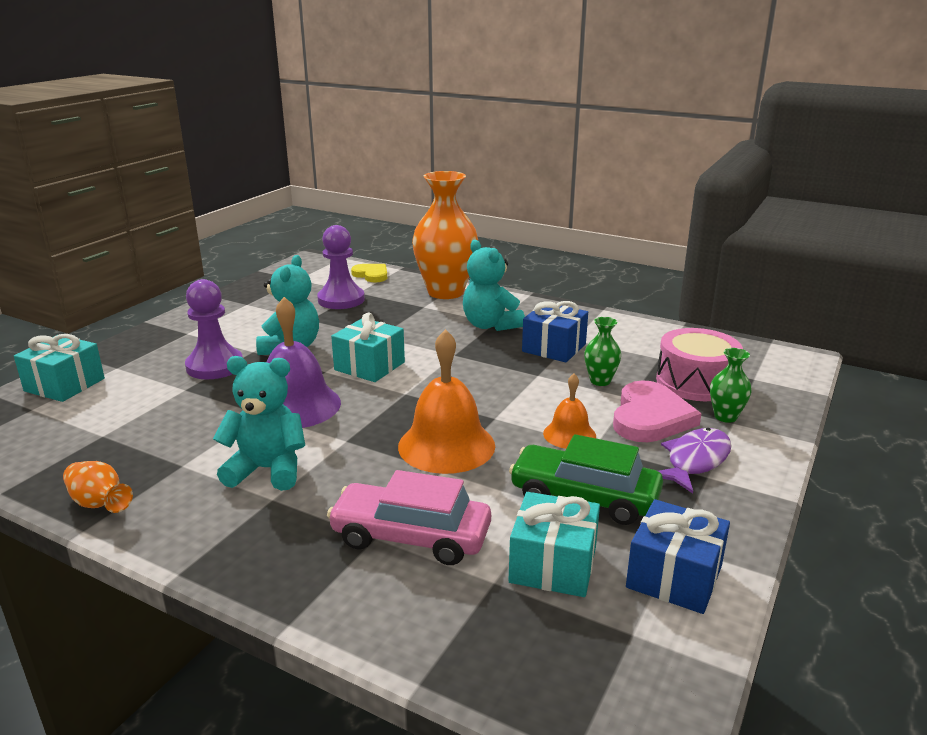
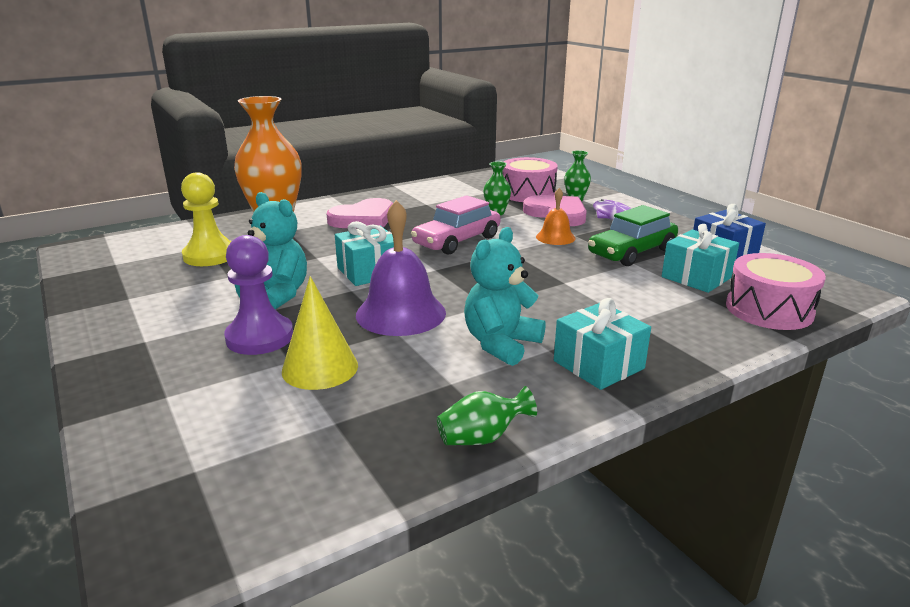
camera: 60 degrees left, 0 degrees up
turquoise gift [14,334,105,402] -> turquoise gift moved to [554,298,651,390]
orange vase [63,461,133,513] -> green vase [437,386,537,445]
purple pawn [317,225,365,309] -> yellow pawn [181,172,231,266]
pink car [327,470,491,565] -> pink car moved to [411,195,500,255]
yellow heart [351,264,387,282] -> none
orange bell [398,329,495,474] -> none
turquoise teddy bear [463,240,525,331] -> pink heart [327,198,393,228]
blue gift [522,301,588,362] -> none
none -> yellow cone [282,276,358,390]
none -> pink drum [726,253,826,330]

